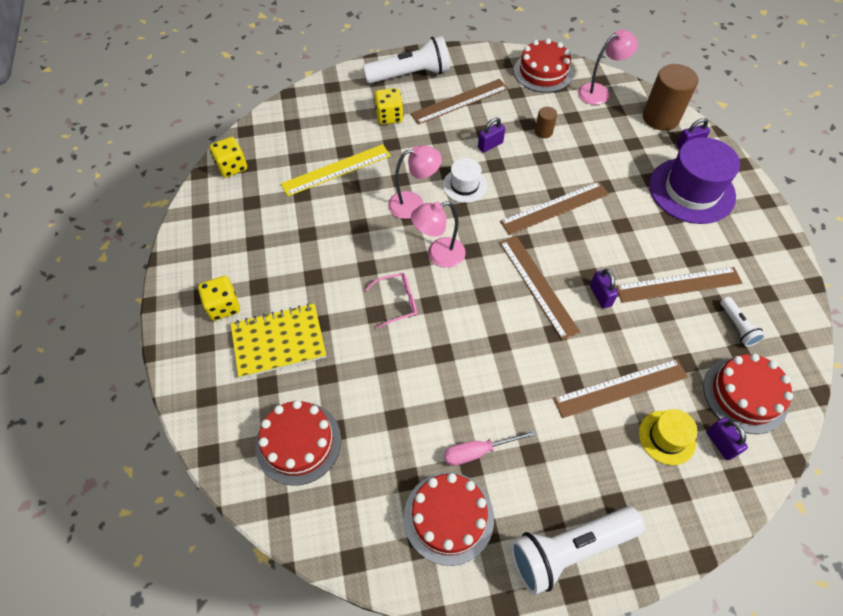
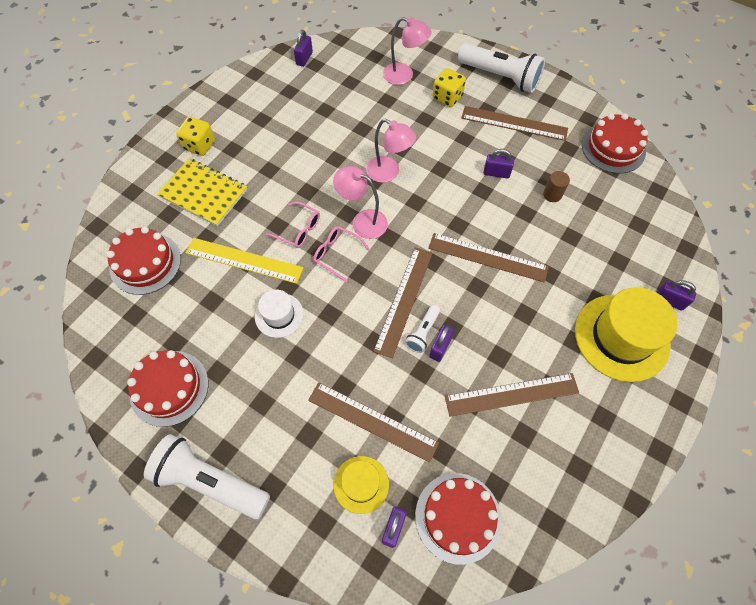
camera: 45 degrees right, 5 degrees up
yellow dice [209,137,247,178] -> purple padlock [294,30,313,67]
yellow ruler [281,144,391,196] -> yellow ruler moved to [186,238,303,284]
white hat [443,158,487,203] -> white hat moved to [255,290,304,338]
pink screwdriver [444,430,537,466] -> none
pink lamp [578,30,638,105] -> pink lamp moved to [383,17,431,85]
brown ruler [615,267,742,303] -> brown ruler turned 45 degrees counterclockwise [445,373,579,417]
brown cylinder [643,64,698,131] -> none
purple hat [649,137,740,224] -> yellow hat [575,287,678,382]
white flashlight [720,297,765,347] -> white flashlight moved to [405,305,440,353]
none -> pink glasses [313,226,370,282]

